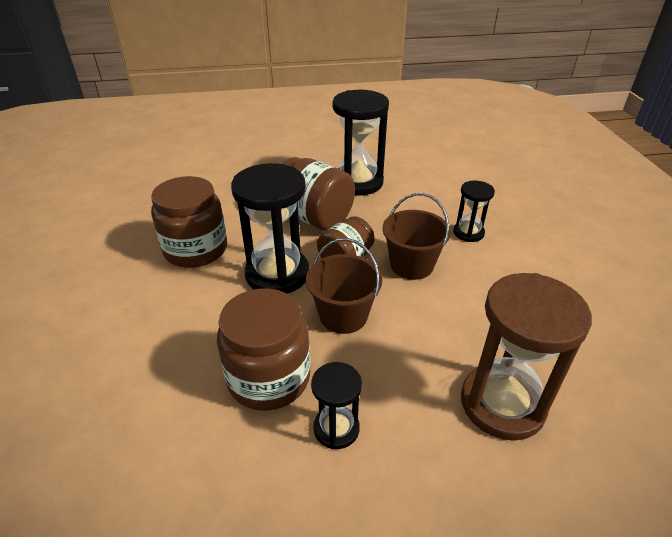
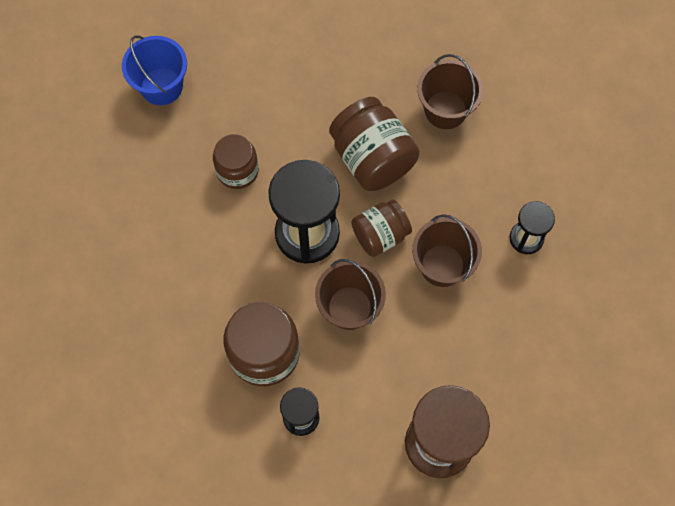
camera: 20 degrees right, 30 degrees up
brown jar [151,176,227,268] -> brown jar [213,134,259,189], size x0.64
black hourglass [333,90,389,196] -> brown bucket [417,54,483,129]
none -> blue bucket [122,35,187,105]

